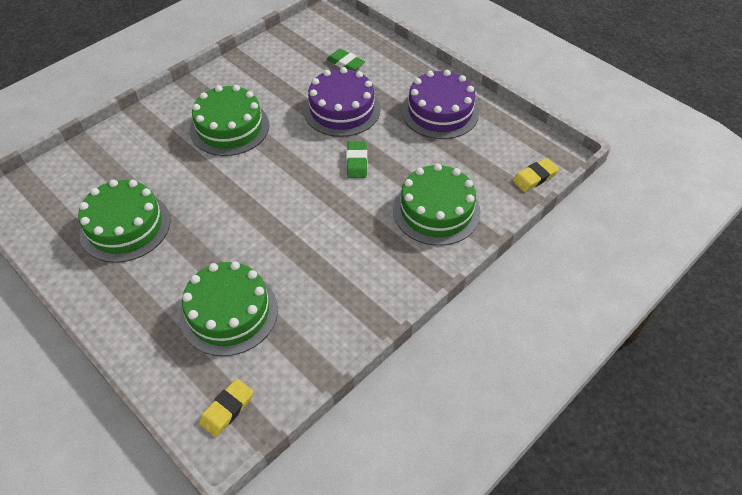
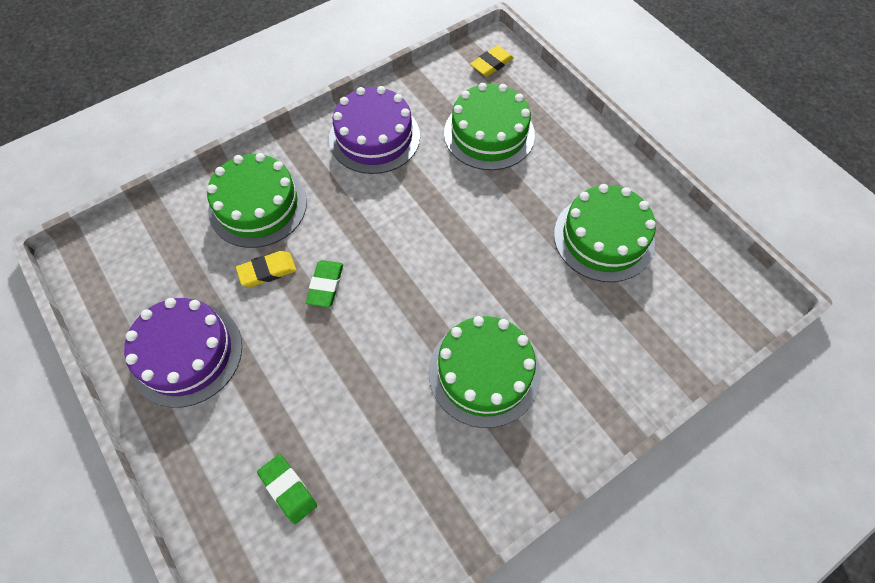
camera: 170 degrees left, 10 degrees up
purple cake [303,67,380,137] -> purple cake moved to [329,86,420,174]
yellow eraser [513,158,559,192] -> yellow eraser moved to [236,251,296,287]

